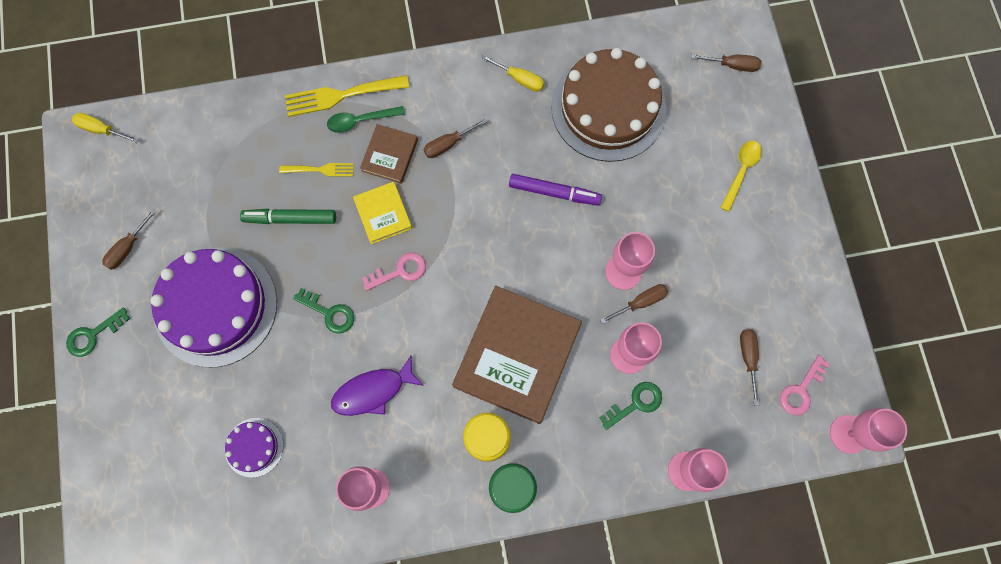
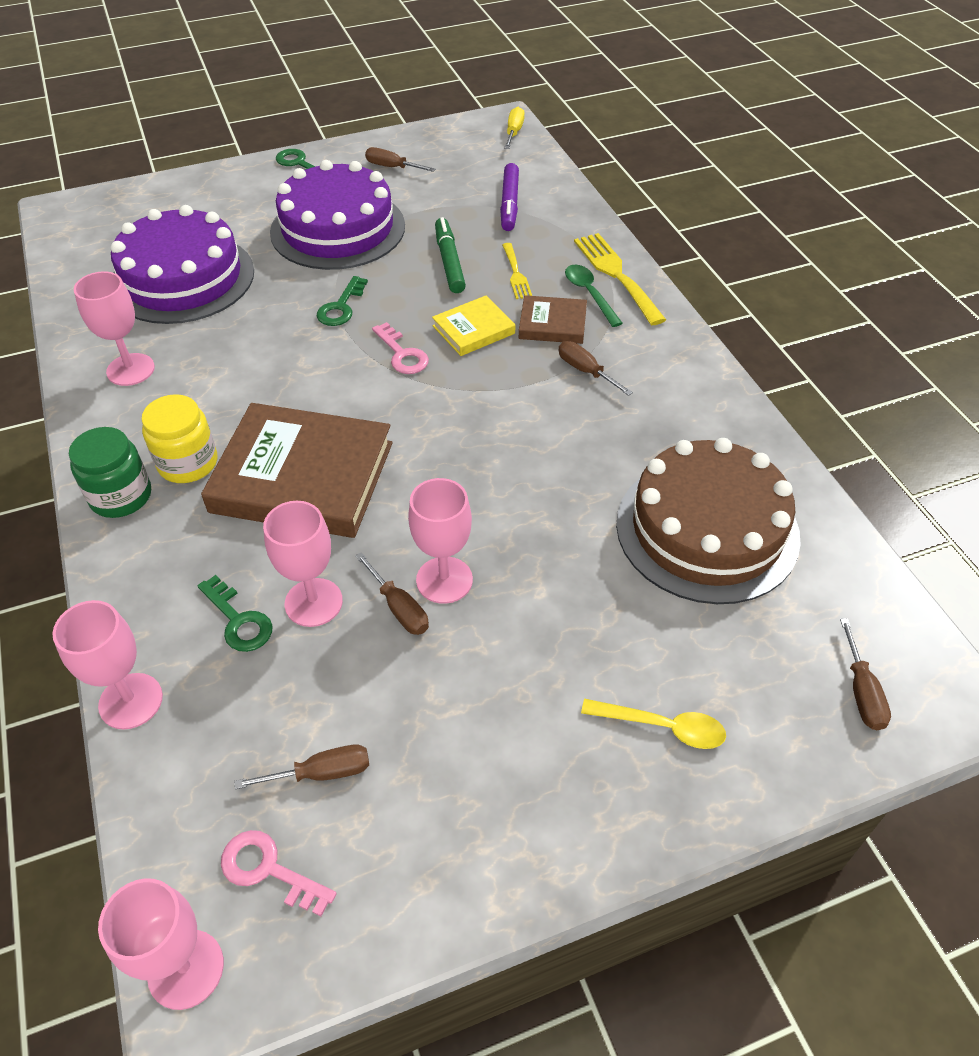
camera: 80 degrees right, 25 degrees down
purple cake [225,418,284,478] -> purple cake [110,205,254,324], size x2.19
purple fish [331,356,424,416] -> none
yellow screwdriver [481,55,544,92] -> none
purple marker [509,174,602,205] -> purple marker moved to [500,163,519,231]

